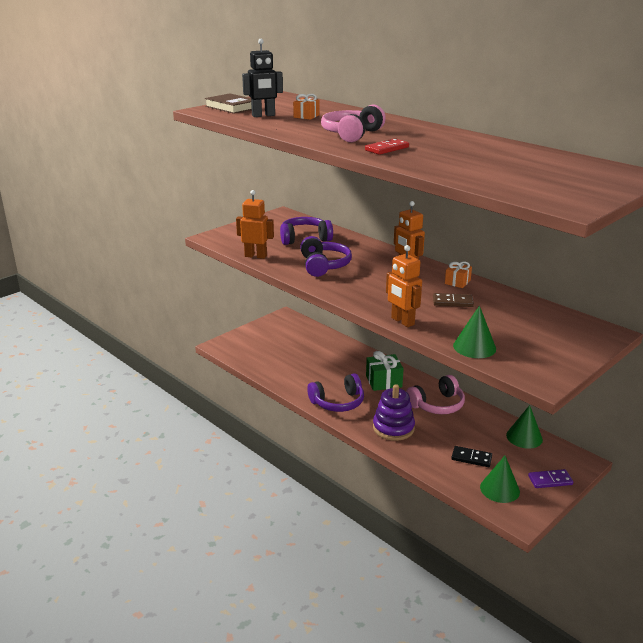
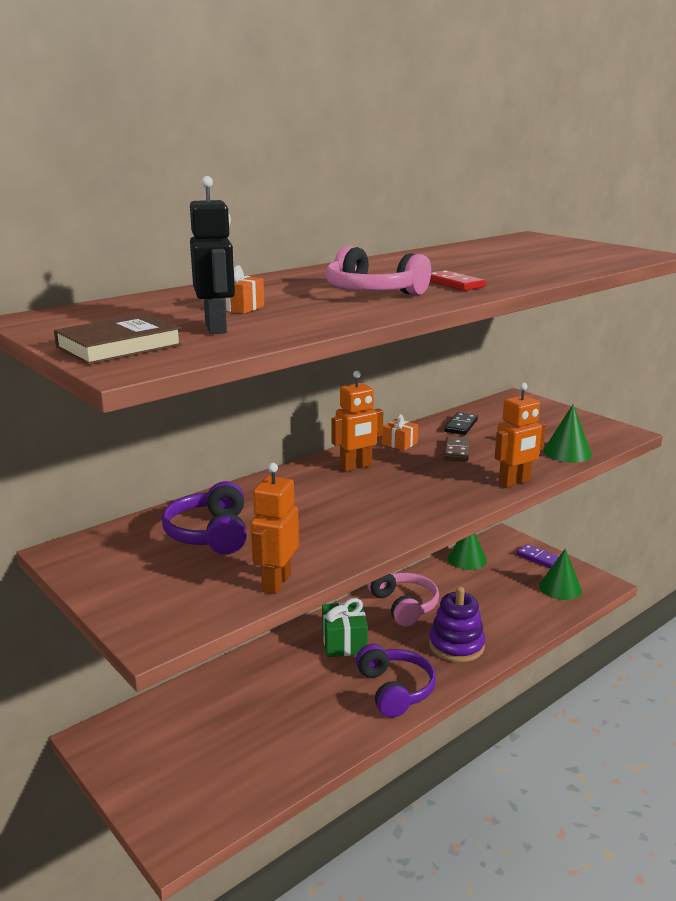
camera: 85 degrees left, 5 degrees down
purple headphones [300,236,352,277] -> none
black domino [451,446,492,467] -> black domino moved to [444,412,478,435]
purple domino [528,469,573,488] -> purple domino turned 45 degrees counterclockwise [517,544,559,568]

